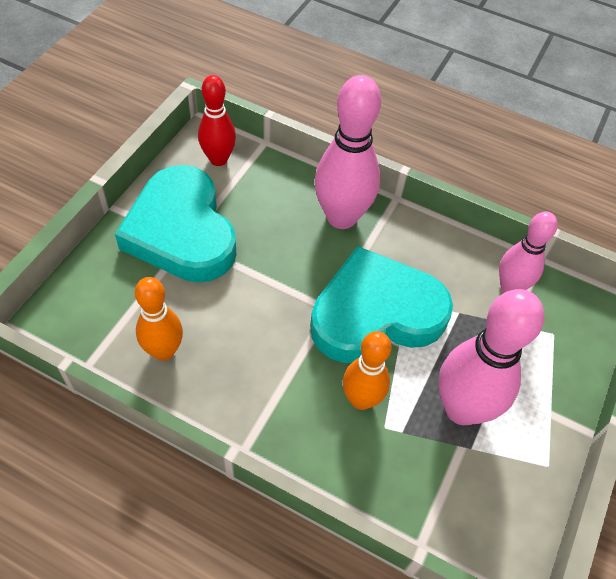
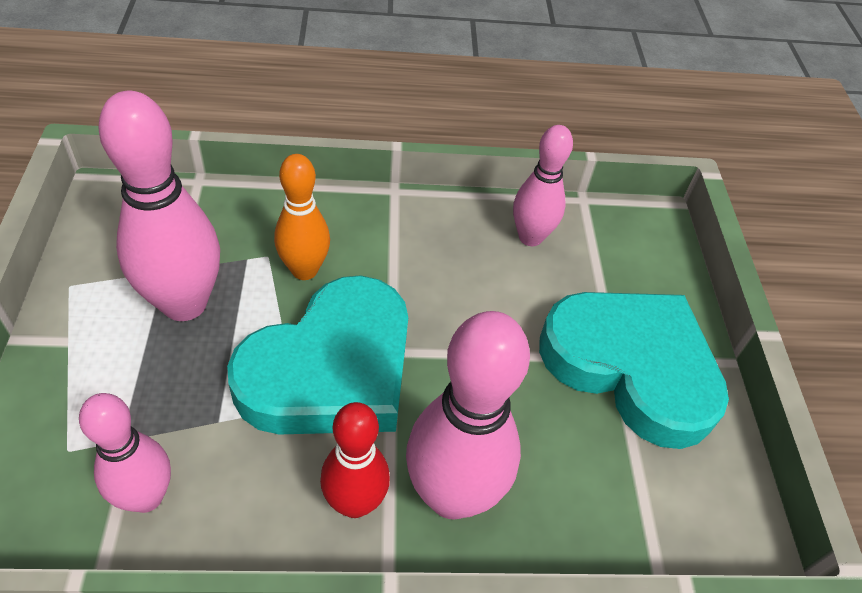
camera: 150 degrees right, 5 degrees down
orange bowling pin [135,277,183,361] -> pink bowling pin [513,125,573,246]
red bowling pin [198,75,236,166] -> red bowling pin moved to [320,402,390,518]

